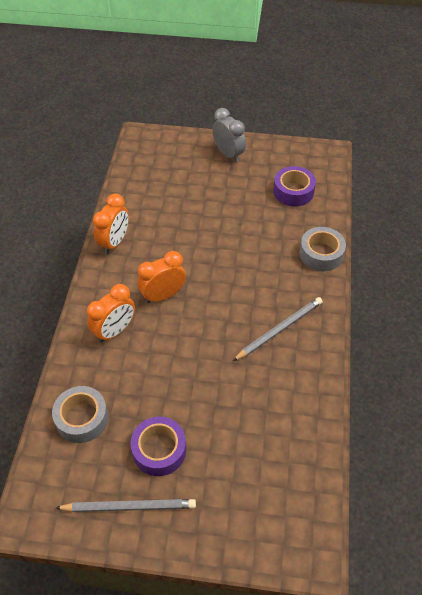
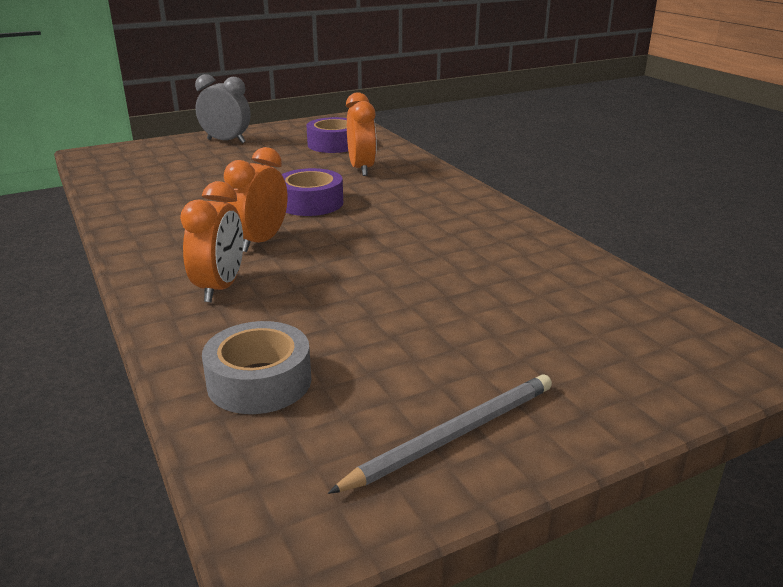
camera: 35 degrees left, 25 degrees down
orange clock [93,194,129,254] -> orange clock moved to [346,92,377,176]
purple tape [131,417,186,476] -> purple tape moved to [282,168,343,216]
grey pencil [233,297,323,361] -> none
grey tape [299,227,346,271] -> none

